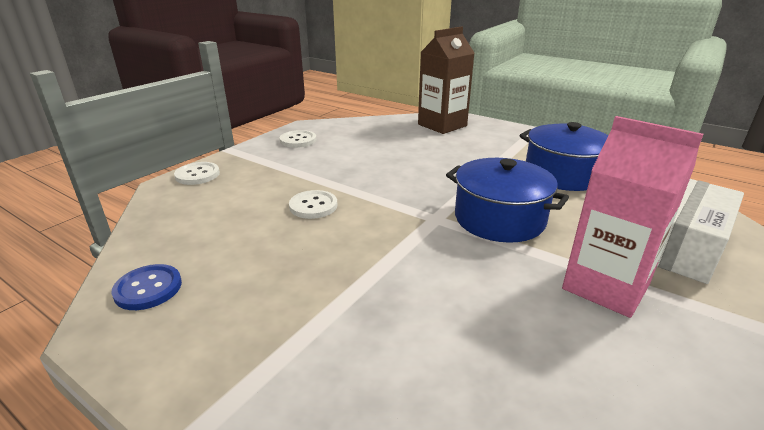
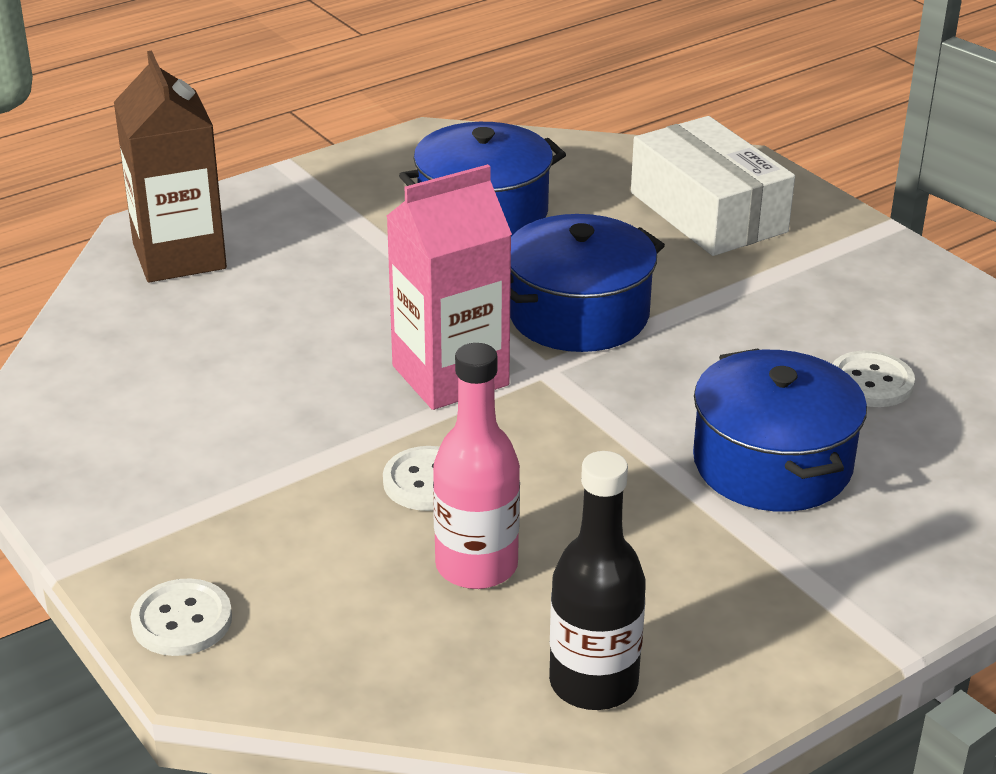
camera: 70 degrees left, 5 degrees up
blue button [111,264,182,310] -> black bottle [549,451,646,710]
white button [279,130,316,148] -> white button moved to [832,350,915,407]
pink carton [562,116,704,318] -> pink carton moved to [387,164,512,410]
none -> pink bottle [433,343,520,589]
none -> blue pot [693,349,867,512]

